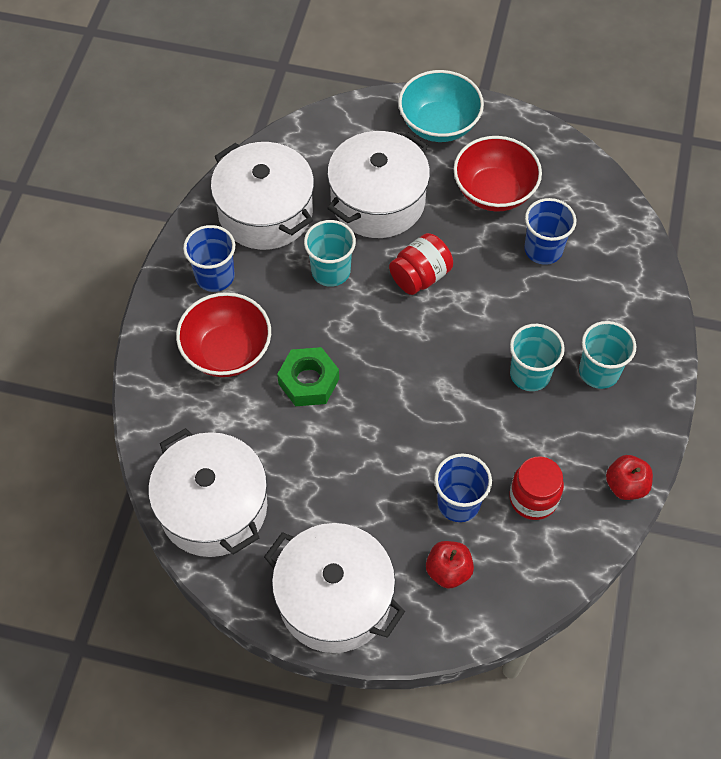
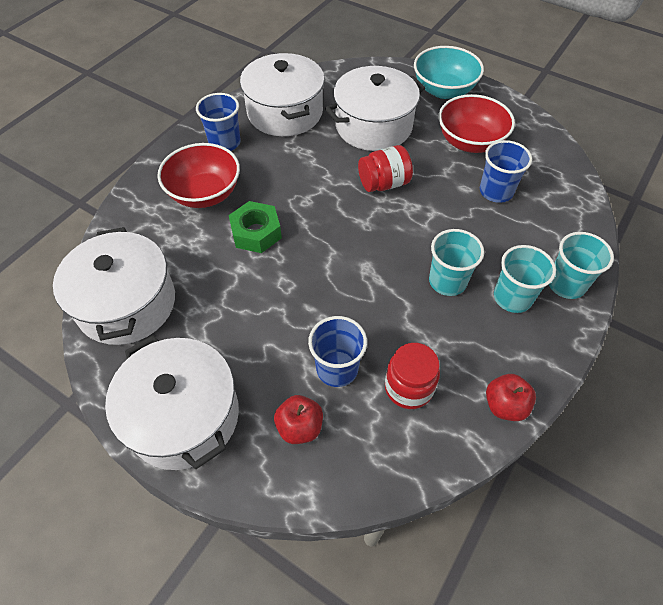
camera: 20 degrees right, 5 degrees down
turquoise cup [304,220,356,287] -> turquoise cup moved to [549,232,614,299]

